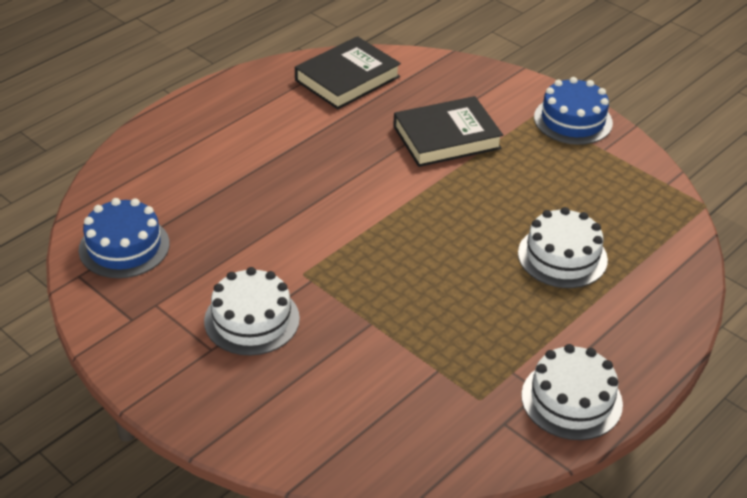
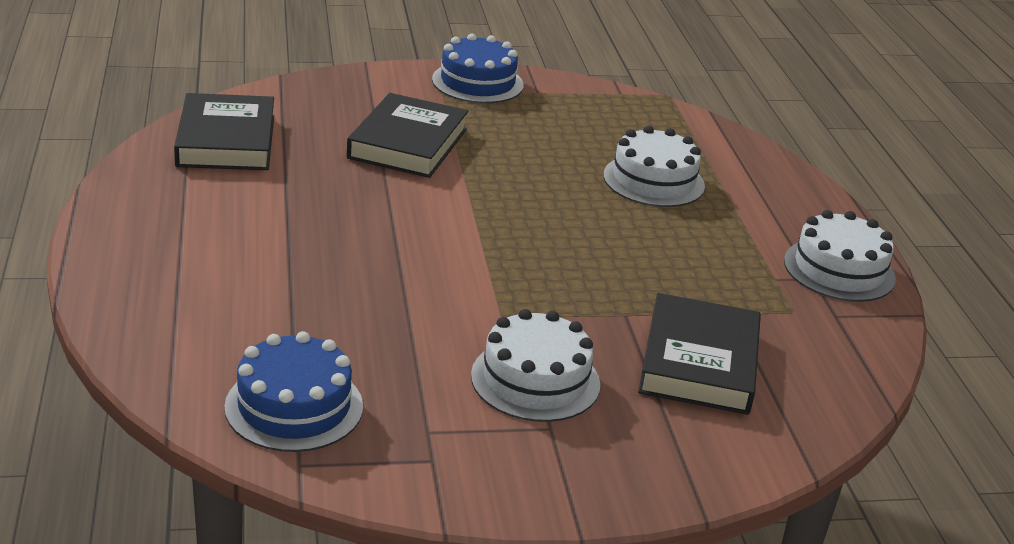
camera: 55 degrees left, 10 degrees down
none -> black book [638,293,761,415]

